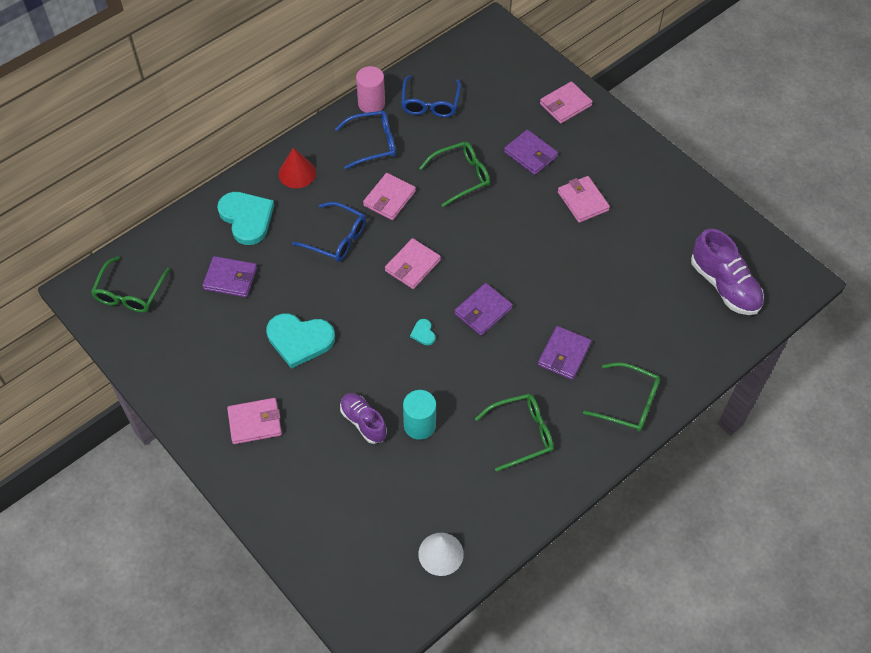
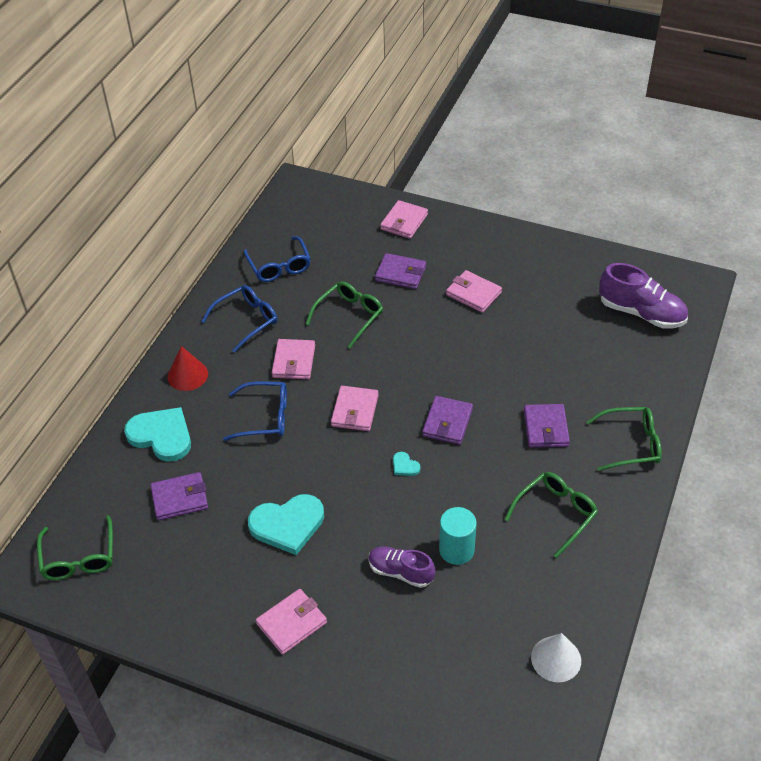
camera: 25 degrees left, 10 degrees down
pink cylinder [356,66,385,113] -> none

